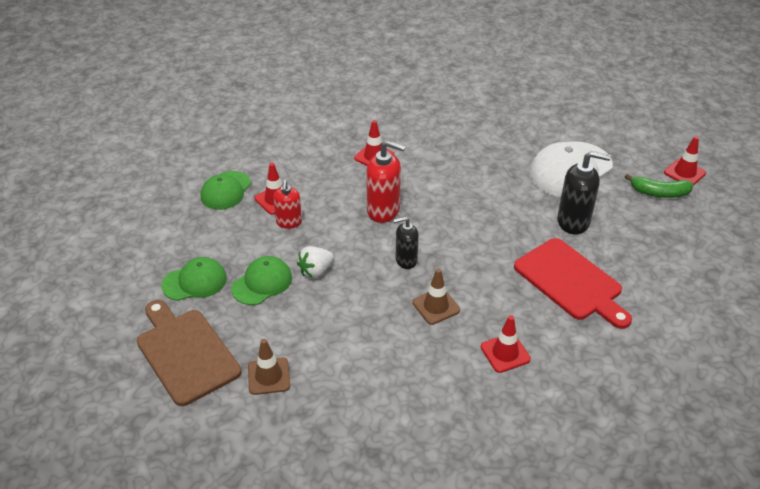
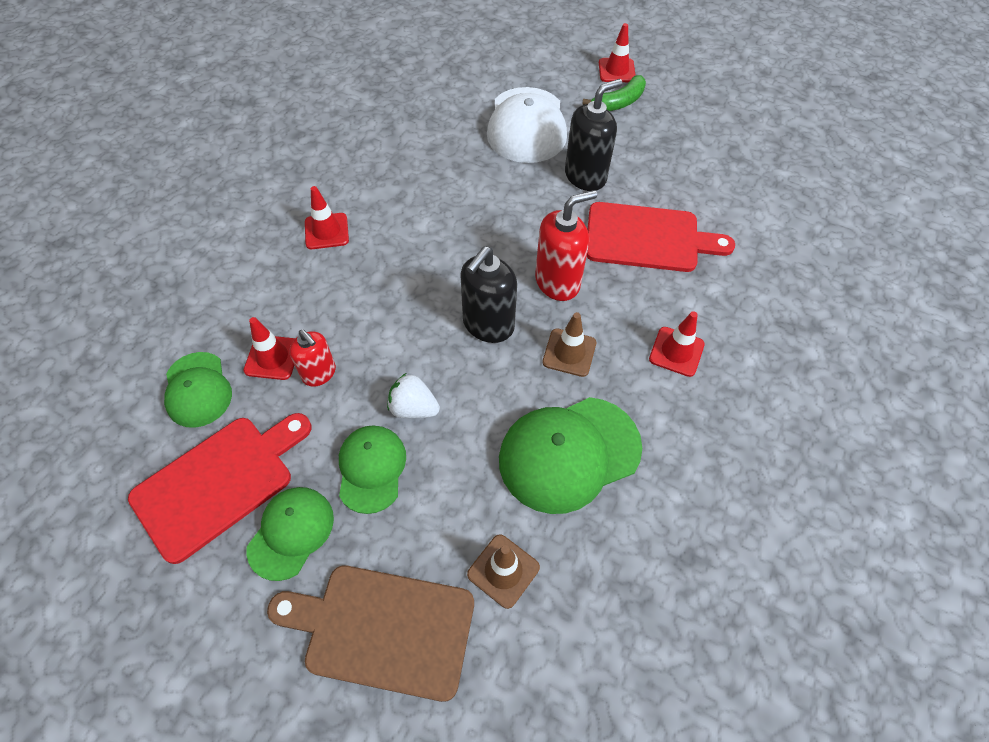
camera: 45 degrees left, 15 degrees up
white strawberry [297,246,333,279] -> white strawberry turned 105 degrees clockwise [387,373,440,418]
red soap dispenser [366,140,406,223] -> red soap dispenser moved to [535,190,597,301]
black soap dispenser [393,216,419,269] -> black soap dispenser [460,246,517,343], size x1.58
none -> red cutting board [128,413,311,564]
none -> green cap [499,397,642,514]

